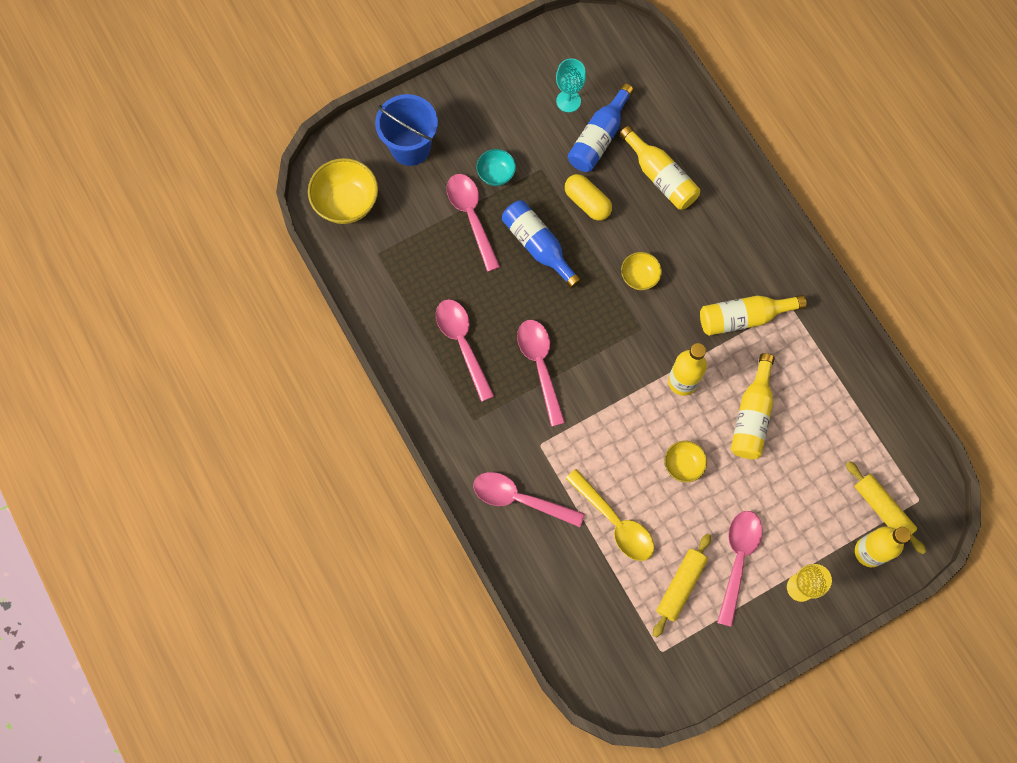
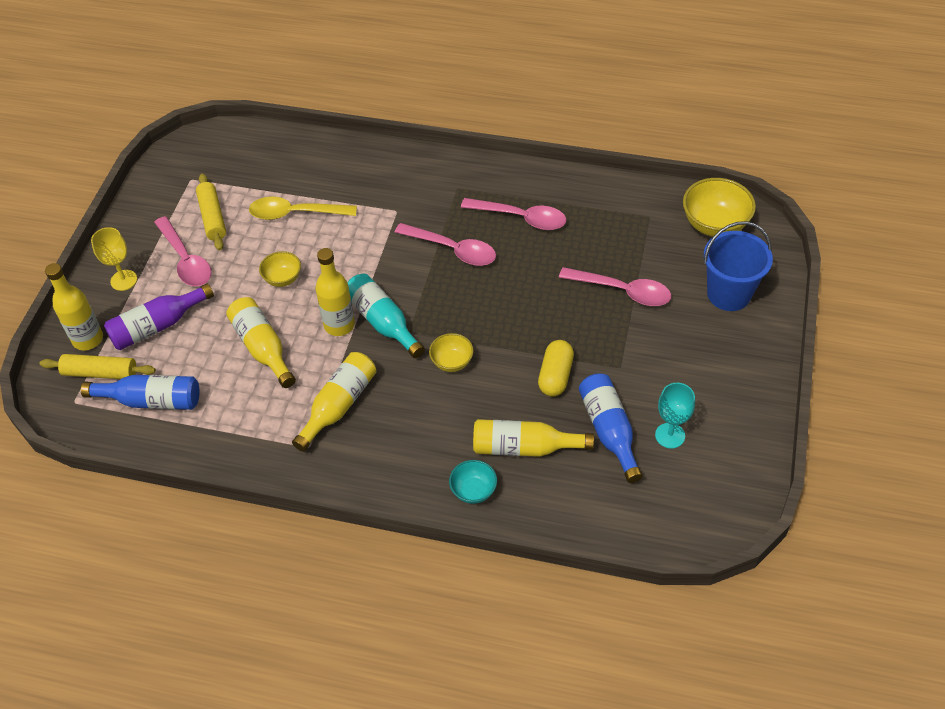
camera: 135 degrees right, 20 degrees down
pink spoon [473,472,585,527] -> none
turquoise bowl [476,149,516,186] -> turquoise bowl moved to [449,460,497,504]
blue bottle [502,200,581,289] -> blue bottle moved to [81,375,199,410]
yellow capsule [565,174,612,221] -> yellow capsule turned 75 degrees counterclockwise [538,340,574,397]
none -> purple bottle [104,283,214,350]
none -> turquoise bottle [347,274,425,358]

